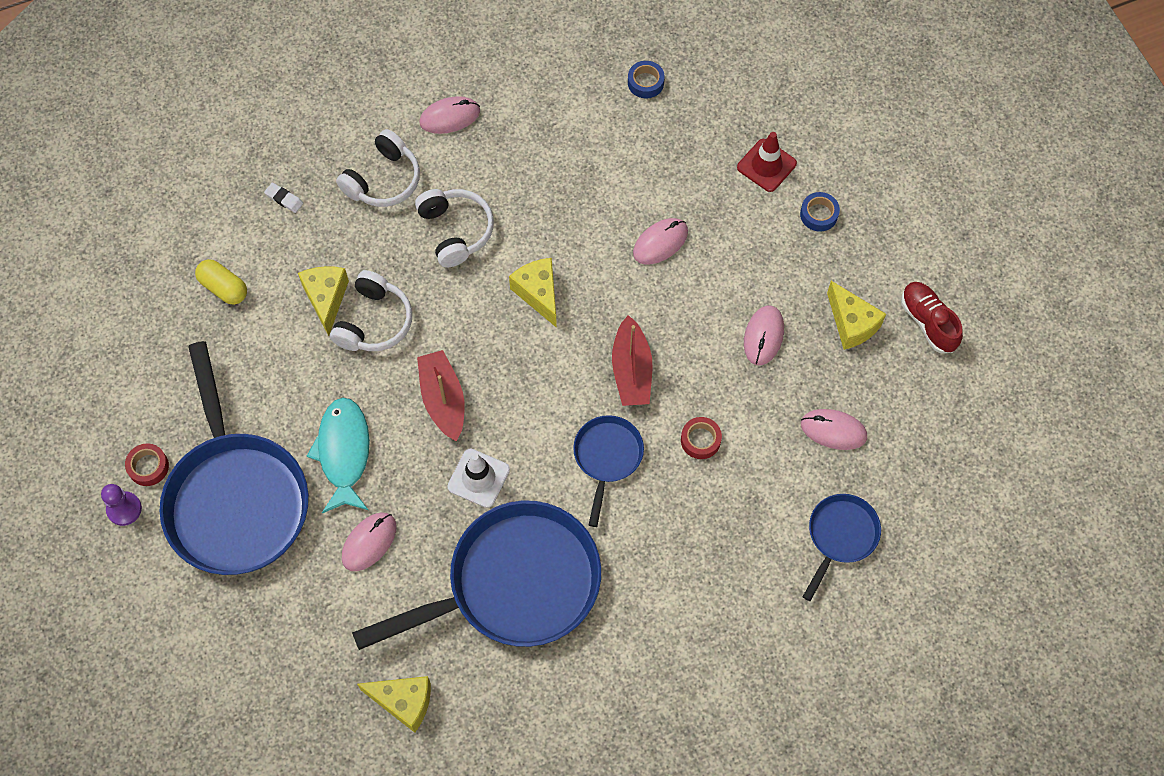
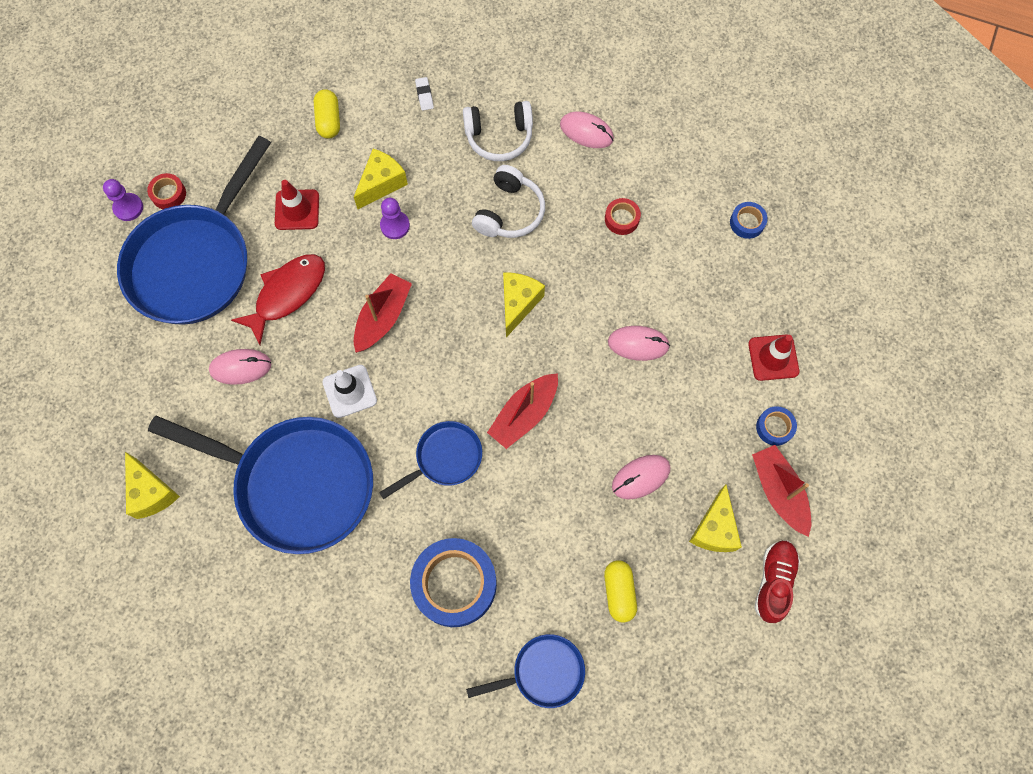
camera: 45 degrees right, 5 degrees up
turquoise fish [307,398,370,513] -> red fish [231,254,325,345]
white headphones [330,270,412,351] -> purple pawn [380,198,410,239]
red tape [681,417,722,459] -> red tape moved to [605,198,641,235]
pink mouse [801,409,867,450] -> yellow capsule [604,560,637,622]
none -> red traffic cone [275,180,319,230]
none -> blue tape [410,538,497,627]
none -> red boat [752,445,811,537]

